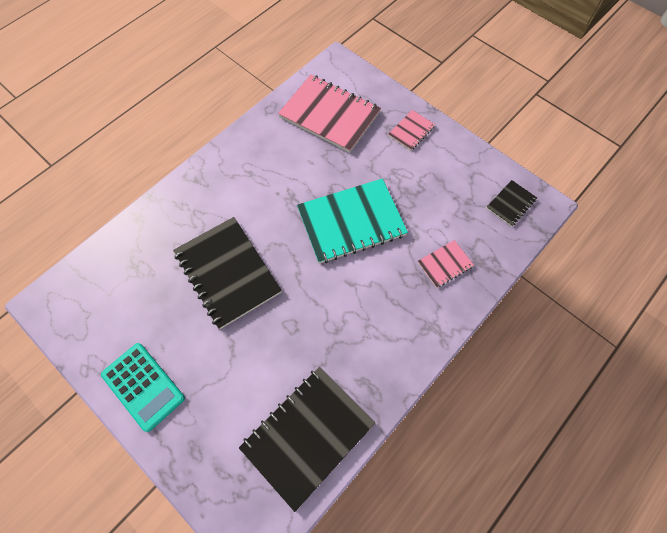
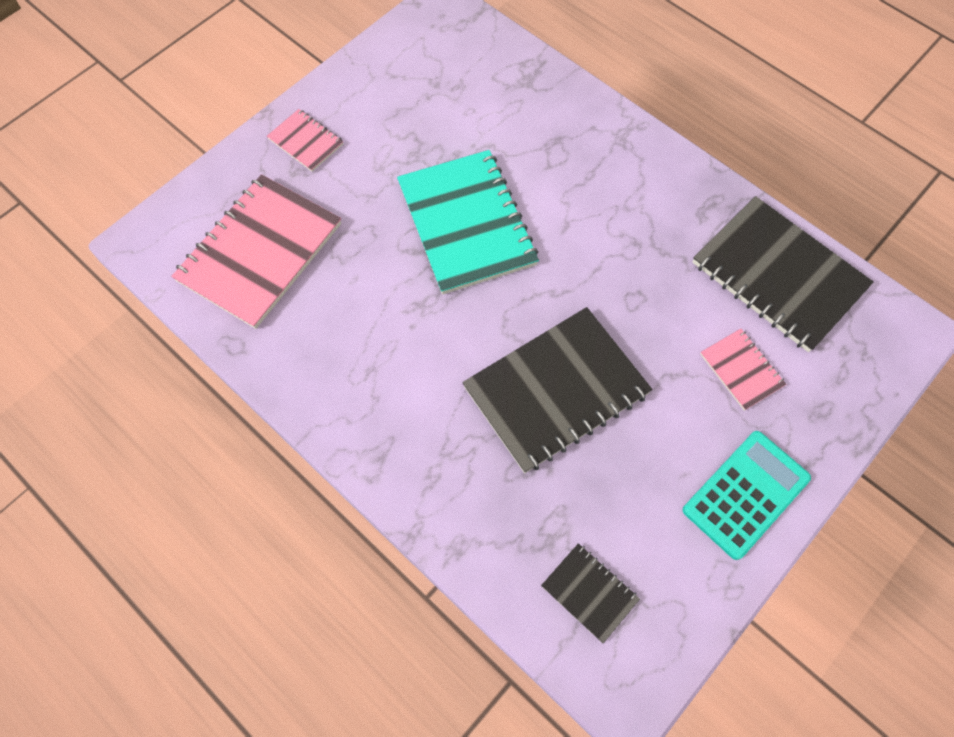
camera: 90 degrees left, 0 degrees up
pink notebook [418,240,474,288] -> pink notebook moved to [700,329,787,411]
black notebook [486,180,537,227] -> black notebook moved to [541,543,640,643]

